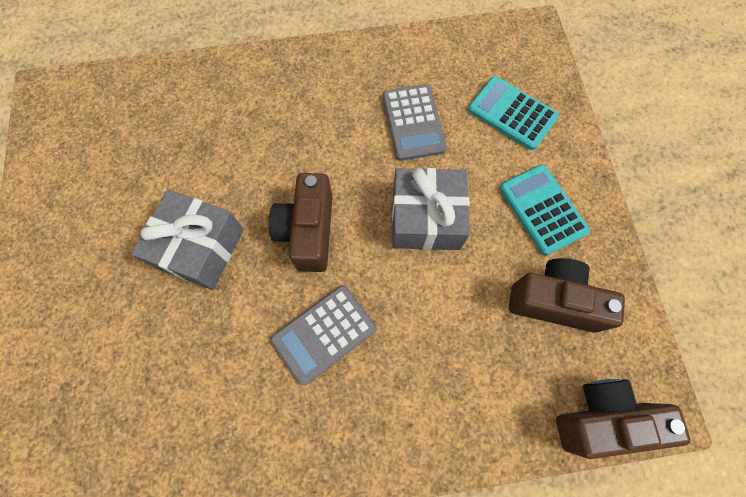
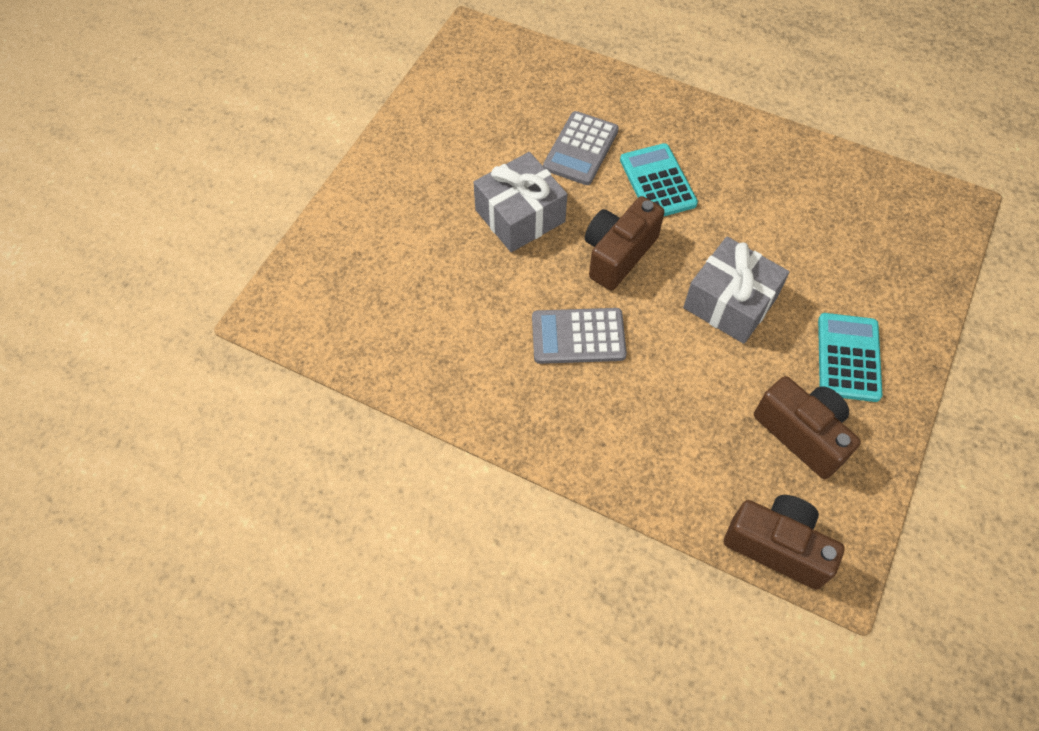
camera: 35 degrees right, 10 degrees down
grey calculator [382,84,447,161] -> grey calculator moved to [543,111,619,185]
turquoise calculator [468,76,559,150] -> turquoise calculator moved to [620,143,698,216]

